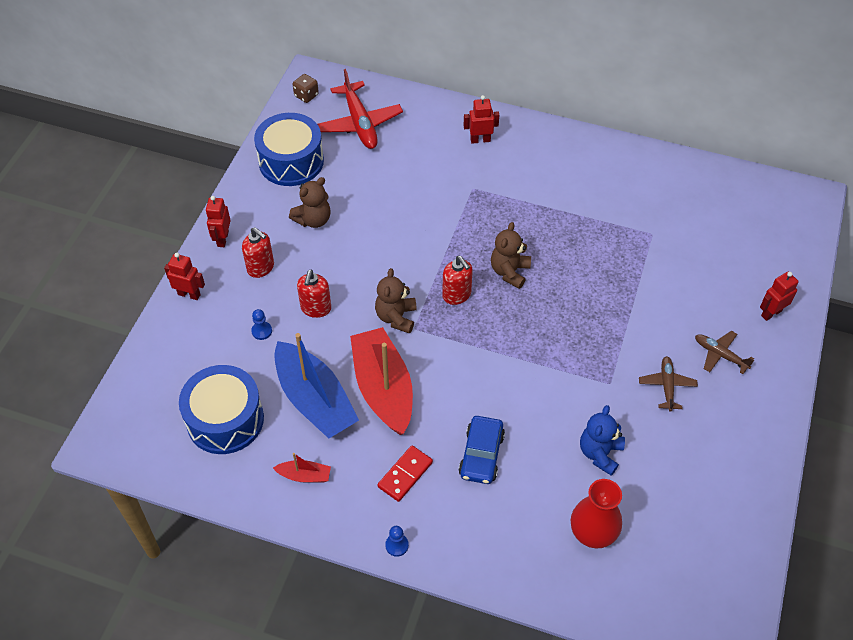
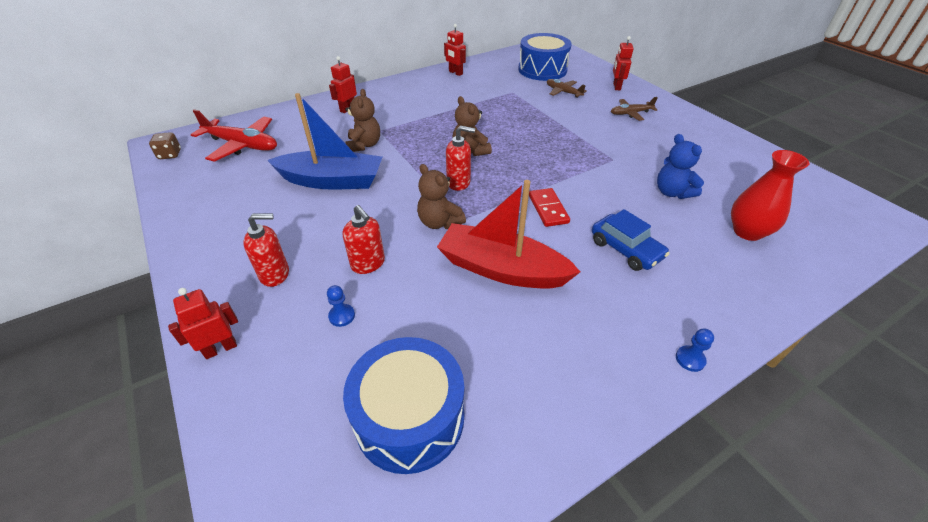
camera: 50 degrees left, 10 degrees down
red robot [206,196,231,247] -> red robot moved to [444,24,466,76]
blue drum [254,113,324,186] -> blue drum moved to [518,33,572,81]
red boat [273,453,331,483] -> none
blue boat [274,333,359,439] -> blue boat moved to [267,93,382,190]
brown teddy bear [289,177,331,228] -> brown teddy bear moved to [345,89,380,152]
red domino [377,445,433,502] -> red domino moved to [529,188,570,227]
brown plane [639,356,698,412] -> brown plane moved to [547,79,587,98]

